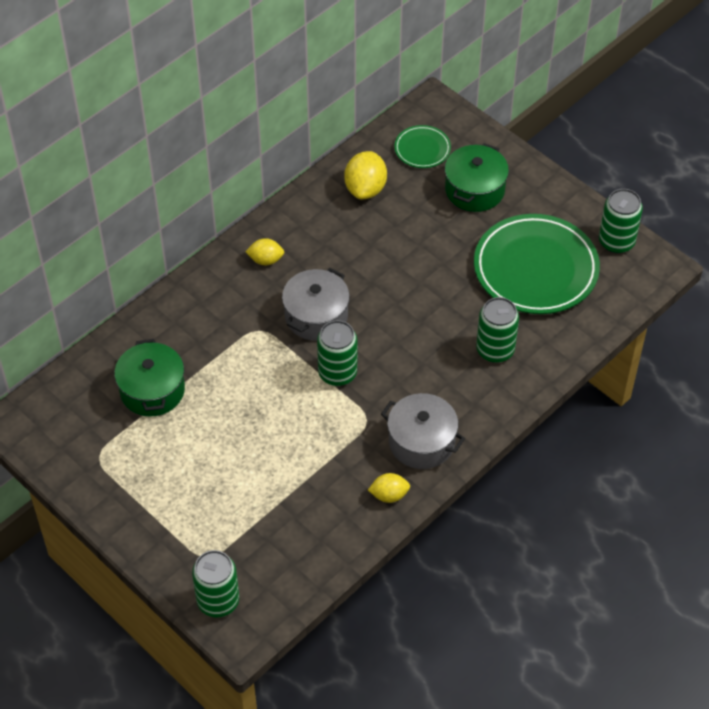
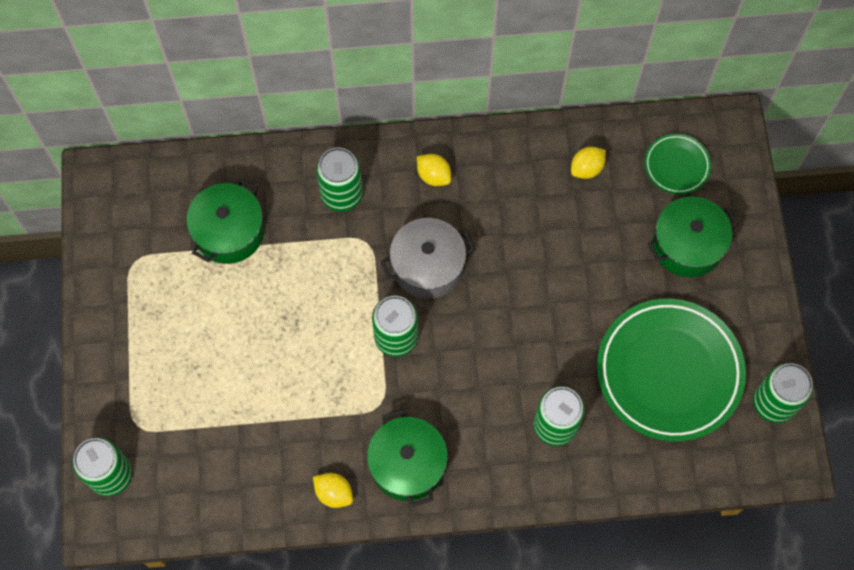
camera: 40 degrees right, 15 degrees up
yellow lemon [344,151,387,199] -> yellow lemon [571,147,606,179], size x0.61
grey pot [381,393,465,469] -> green pot [367,409,448,507]
none -> green can [316,147,363,212]

